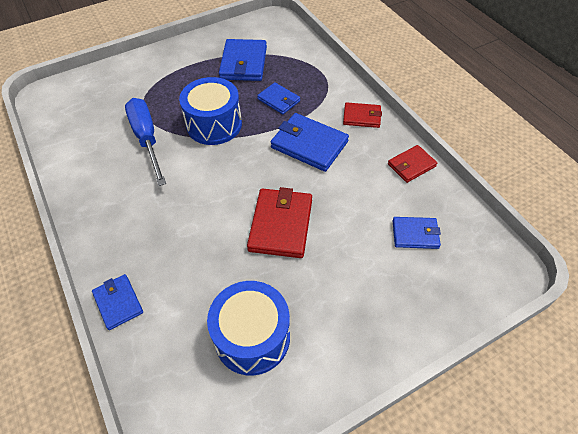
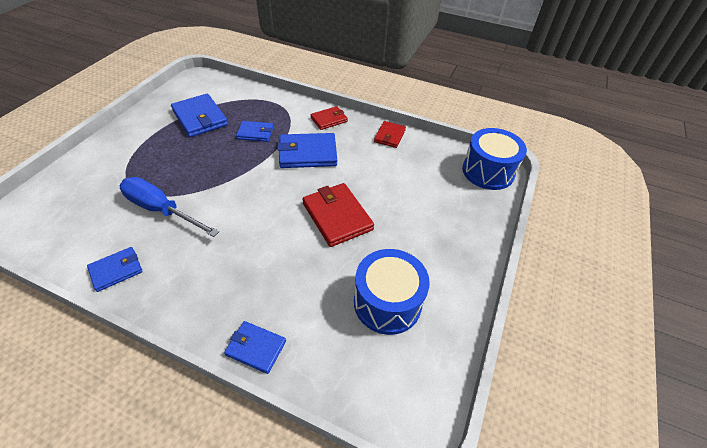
camera: 40 degrees left, 5 degrees down
blue drum [179,77,242,145] -> blue drum moved to [462,128,527,190]
blue wallet [392,217,441,249] -> blue wallet moved to [87,247,143,292]

